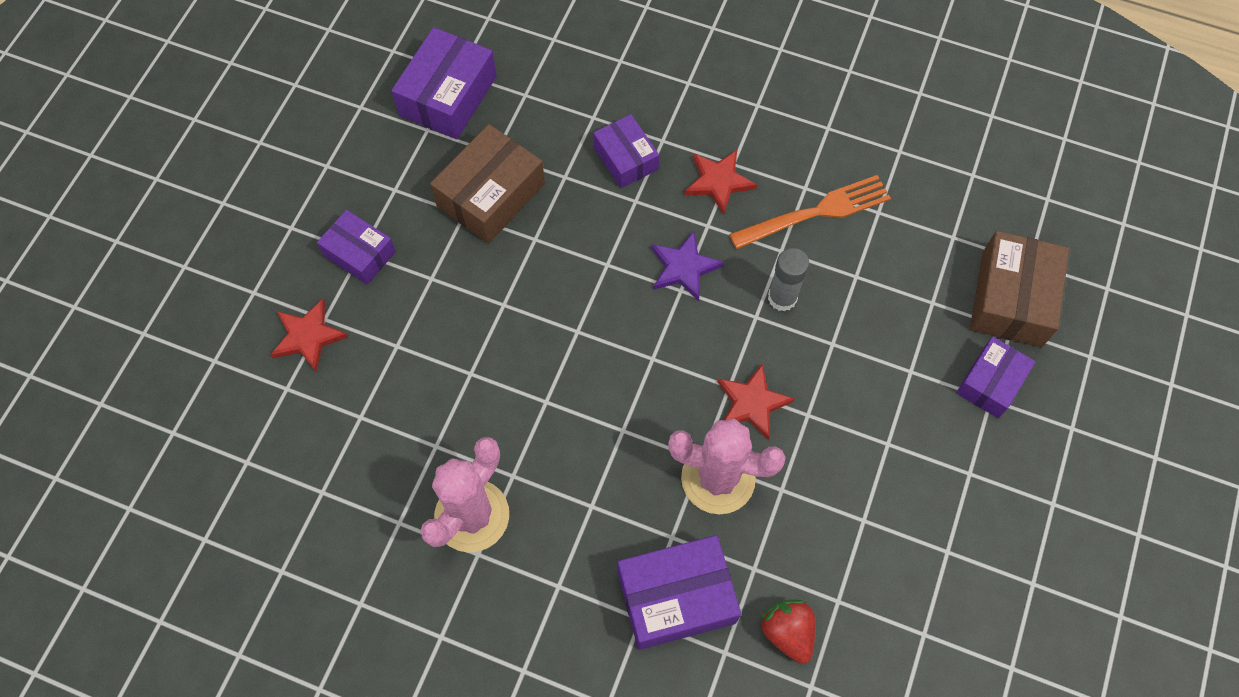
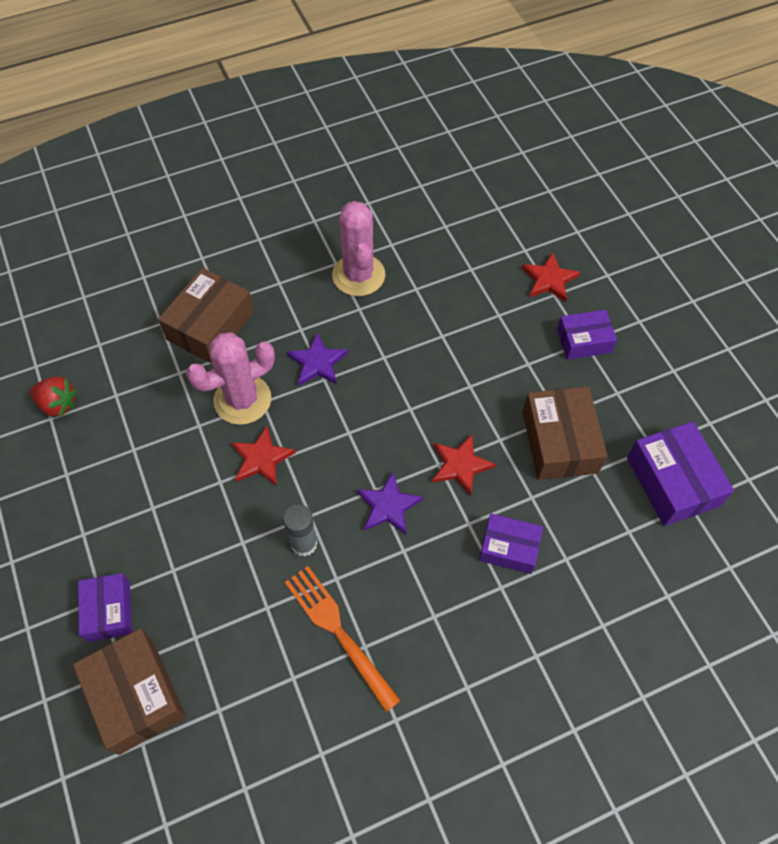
camera: 135 degrees right, 5 degrees down
purple box [618,535,741,650] -> brown box [158,268,254,364]
red star [684,150,757,215] -> red star moved to [432,434,496,496]
orange fork [729,175,891,249] -> orange fork turned 120 degrees clockwise [285,566,401,712]
red strawberry [760,599,815,664] -> red strawberry moved to [30,376,77,417]
none -> purple star [286,333,348,386]

